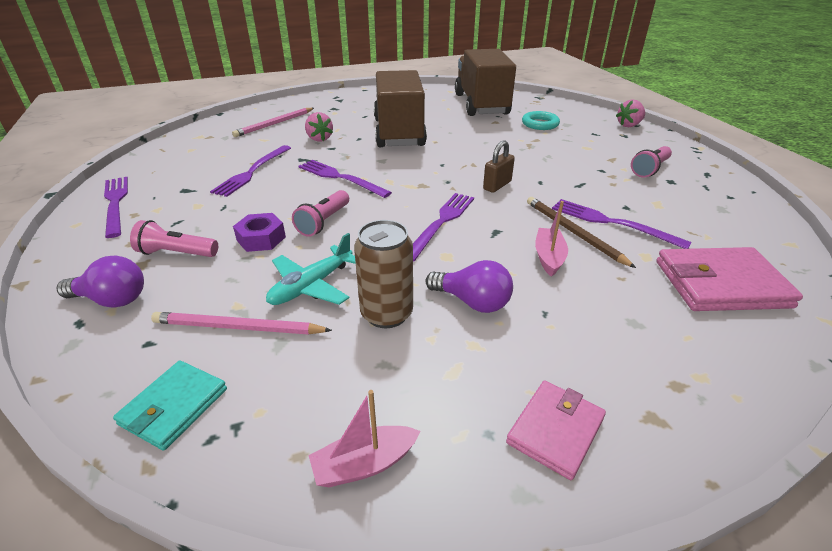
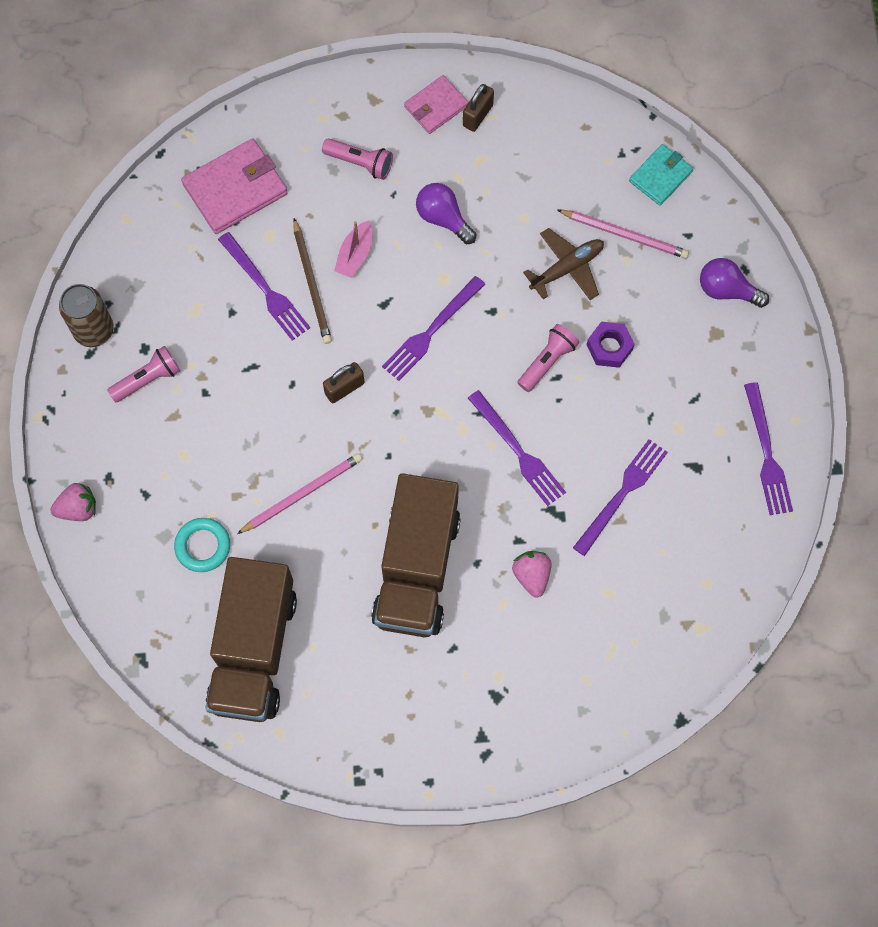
camera: 165 degrees left, 35 degrees up
pink flashlight [130,220,218,257] -> pink flashlight moved to [322,138,393,180]
pink pencil [232,108,314,137] -> pink pencil moved to [237,453,362,534]
turquoise plane [266,233,356,305] -> brown plane [523,228,604,300]
pink boat [309,390,420,487] -> none
brown can [354,220,413,328] -> brown can moved to [59,284,114,347]
pink wallet [656,247,803,311] -> pink wallet turned 45 degrees counterclockwise [181,139,288,234]
none -> brown padlock [463,84,494,132]

